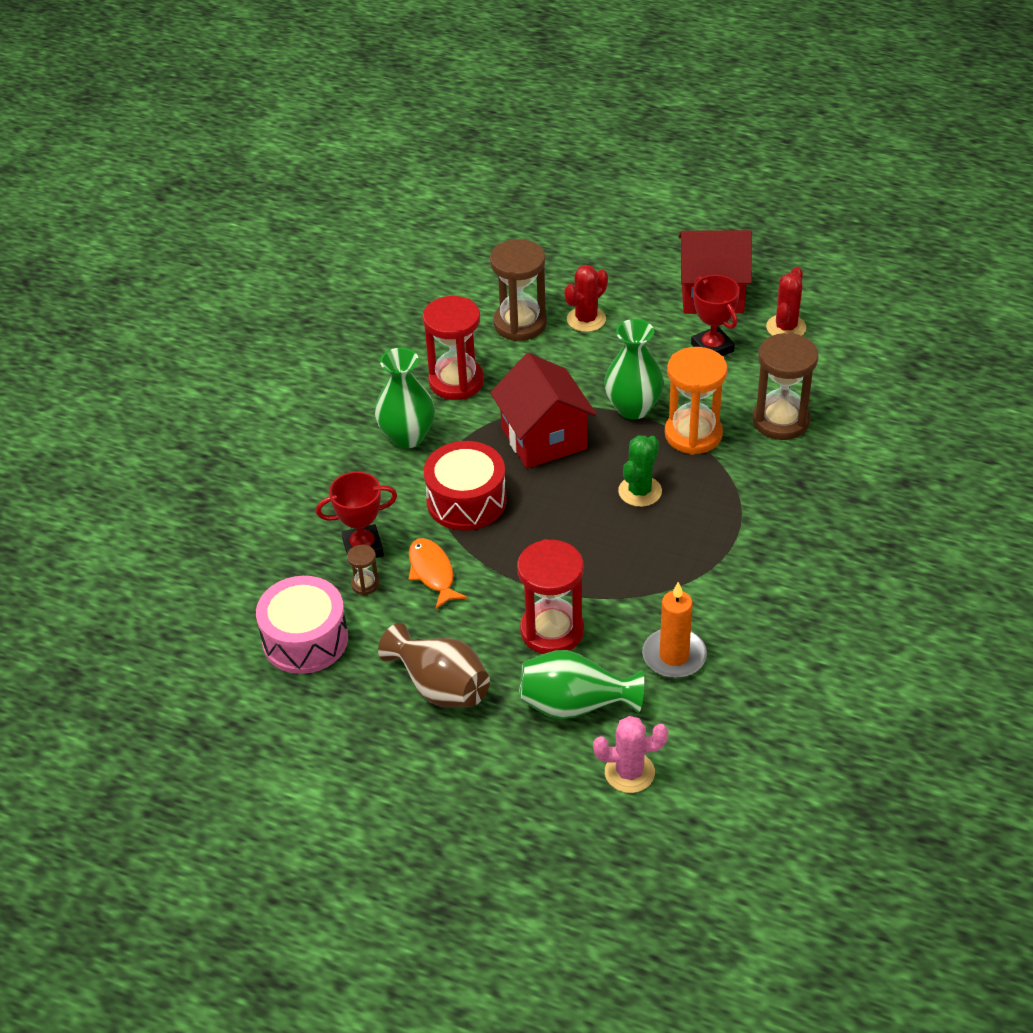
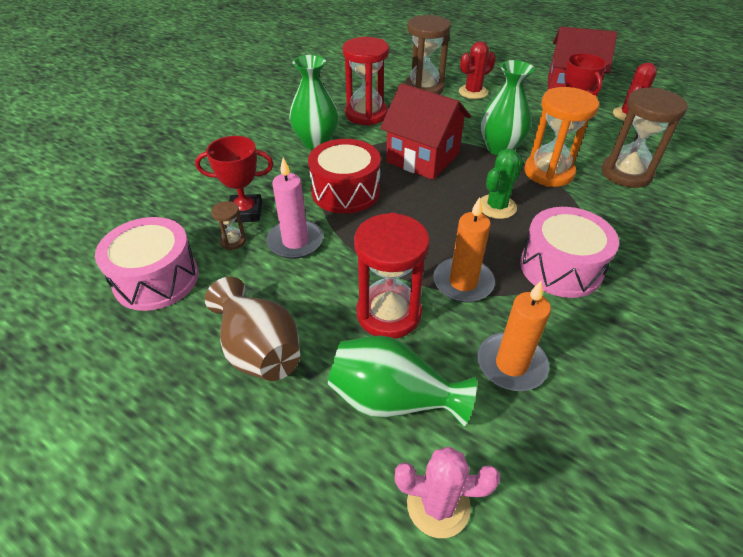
camera: 10 degrees right, 0 degrees up
orange fish [408,538,467,609] -> pink candle [266,157,323,259]
red house [490,353,596,469] -> red house turned 45 degrees counterclockwise [380,83,471,180]
none -> orange candle [433,197,495,303]
none -> pink drum [520,207,619,298]

